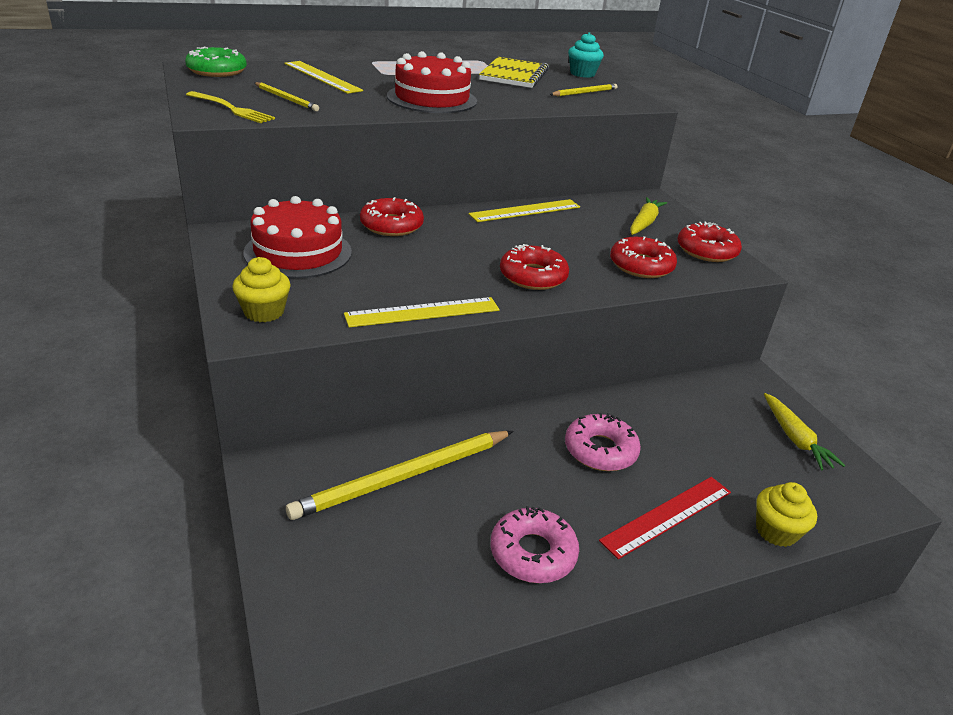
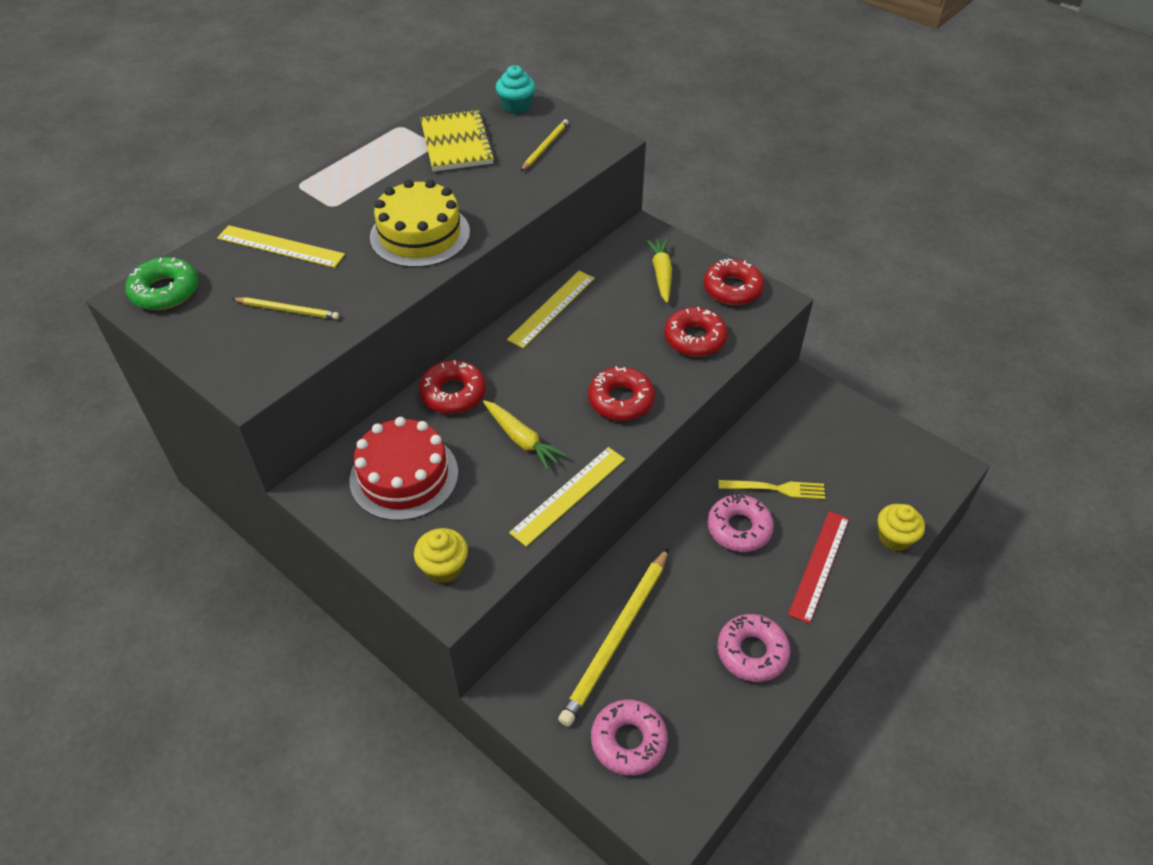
camera: 25 degrees left, 15 degrees up
yellow fork [186,91,275,123] -> yellow fork moved to [718,480,825,499]
red cake [387,51,477,113] -> yellow cake [370,179,470,268]
yellow carrot [764,393,845,470] -> yellow carrot moved to [483,400,567,470]
none -> pink donut [591,699,668,776]

